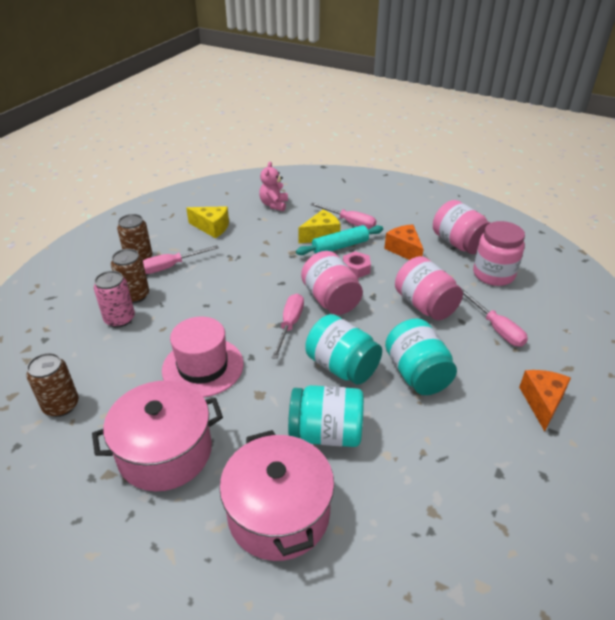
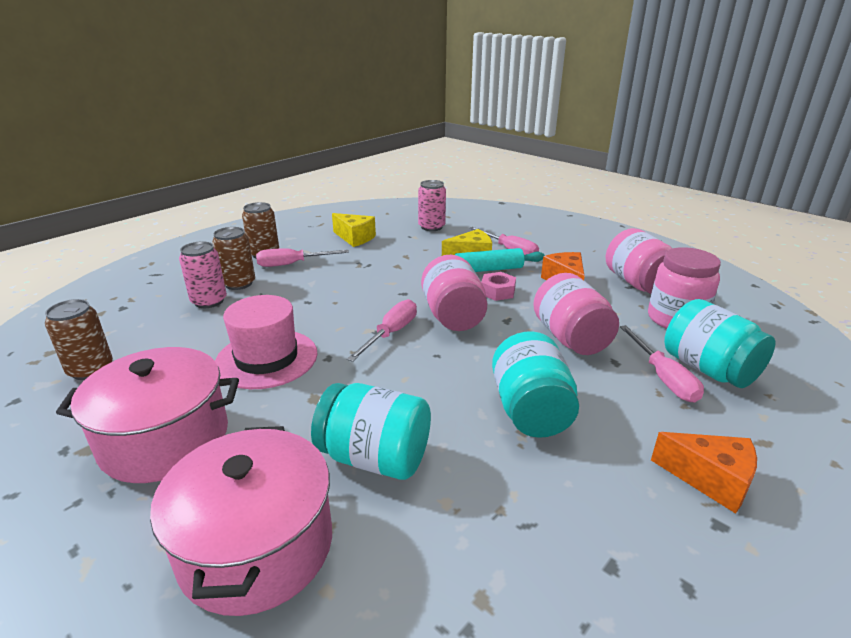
camera: 15 degrees right, 10 degrees down
pink teddy bear [259,162,288,211] -> pink can [418,180,446,231]
turquoise jar [305,314,382,385] -> turquoise jar moved to [664,299,775,388]
orange cheese [519,370,571,432] -> orange cheese turned 90 degrees clockwise [651,432,757,514]

